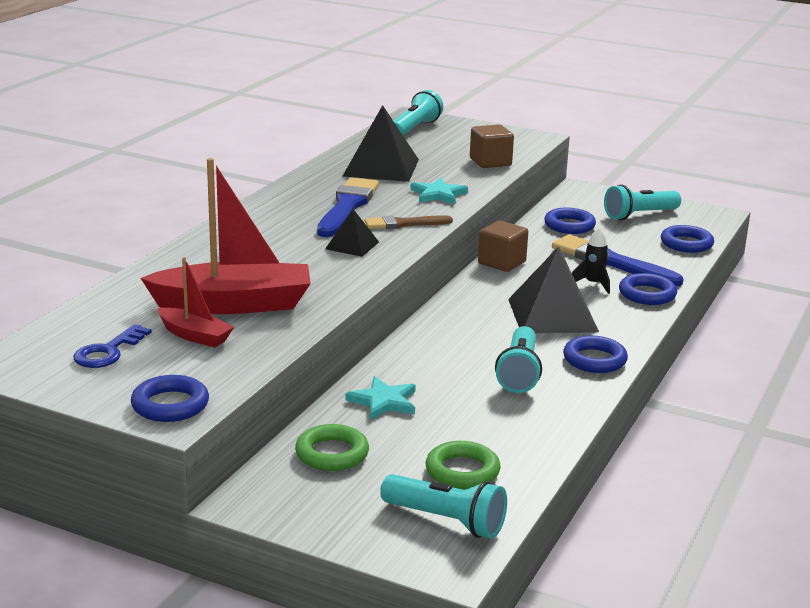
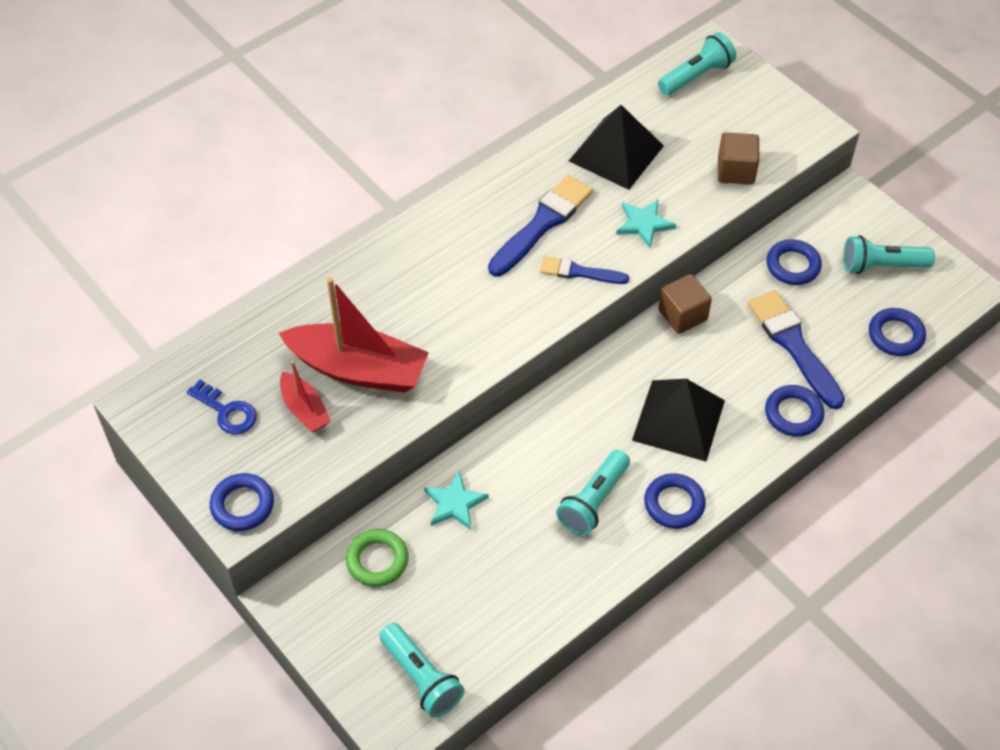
camera: 25 degrees right, 30 degrees up
blue key [73,324,152,368] -> blue key turned 105 degrees counterclockwise [187,380,257,434]
black pyramid [325,209,379,257] -> none
brown brush [365,215,453,229] -> blue brush [540,256,629,284]
green ring [426,441,501,489] -> none
black rocket [572,227,610,294] -> none

